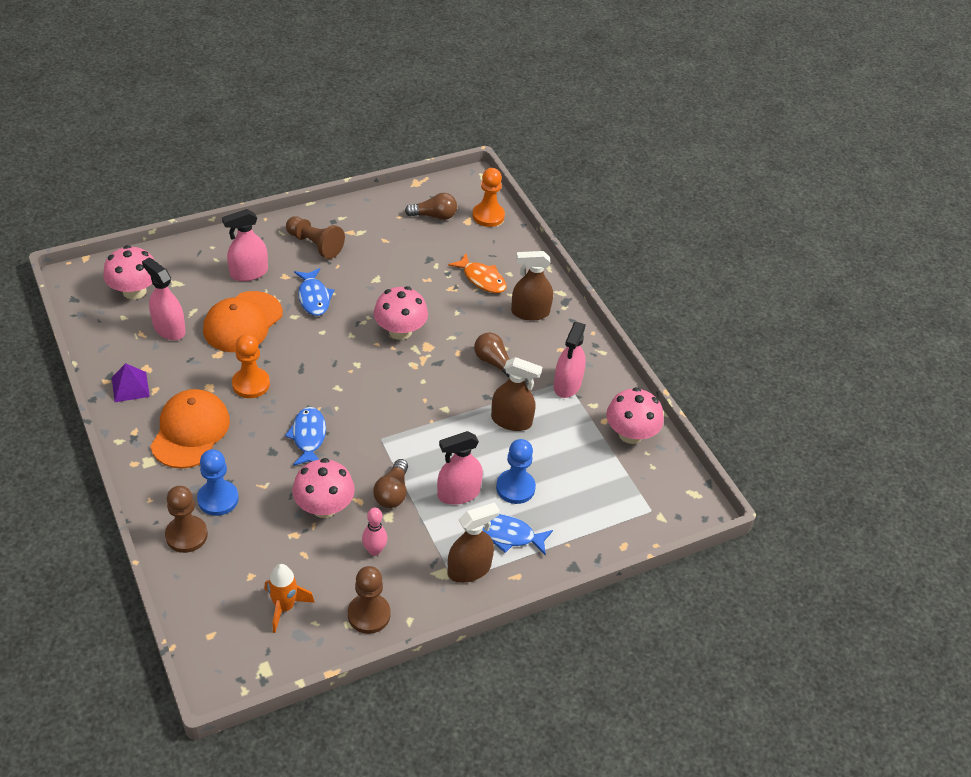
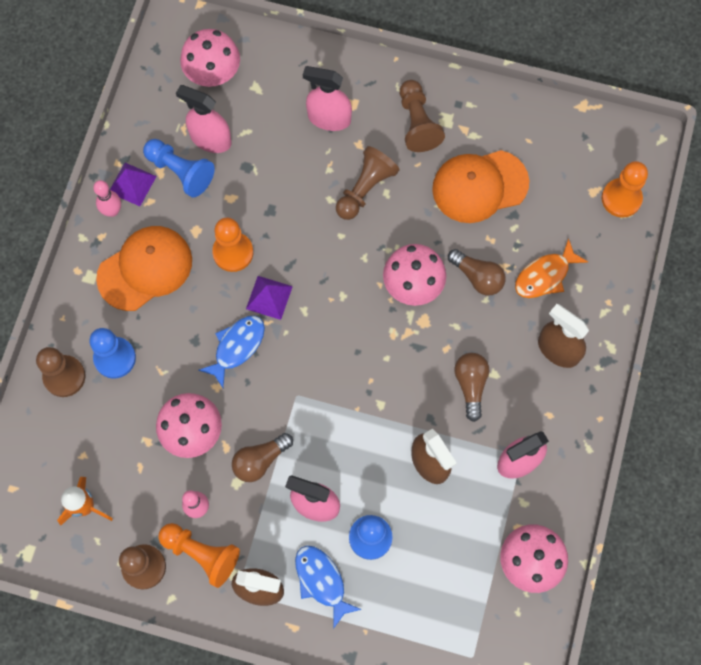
camera: 45 degrees right, 25 degrees up
pink spray bottle [142,257,186,340] -> pink spray bottle turned 60 degrees counterclockwise [176,85,231,153]
orange cap [203,291,283,352] -> orange cap moved to [432,150,529,223]
blue fish [294,268,335,316] -> brown pawn [336,146,400,220]
brown light bulb [405,193,457,220] -> brown light bulb moved to [448,249,506,296]
orange fish [448,253,507,293] -> orange fish turned 60 degrees clockwise [515,238,588,298]
none -> pink bowling pin [93,180,121,217]
none -> blue pawn [143,139,215,198]
none -> orange pawn [158,523,240,588]
none -> purple pyramid [246,276,293,320]

